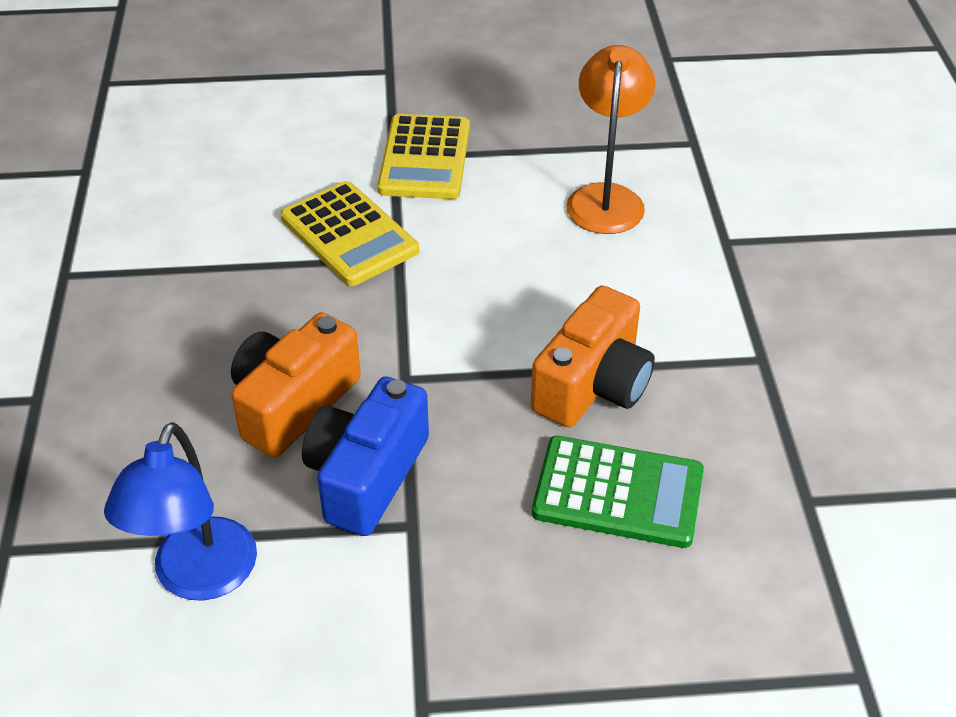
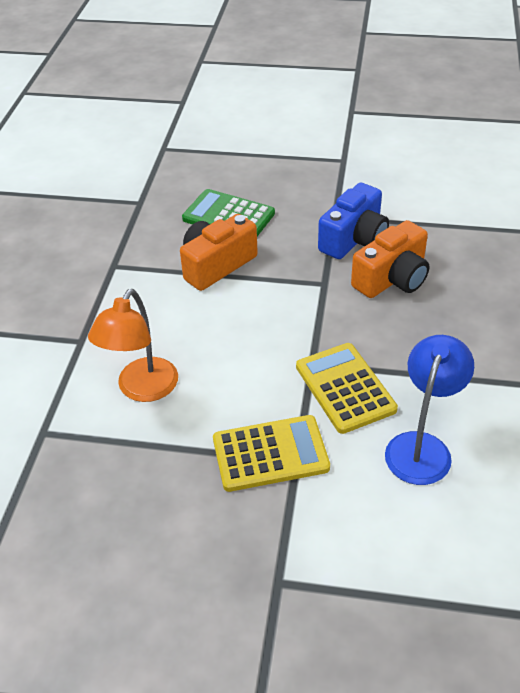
camera: 165 degrees left, 0 degrees up
blue lamp [104,422,257,601] -> blue lamp moved to [385,335,474,485]
yellow calculator [377,114,470,199] -> yellow calculator turned 60 degrees clockwise [213,415,330,492]

